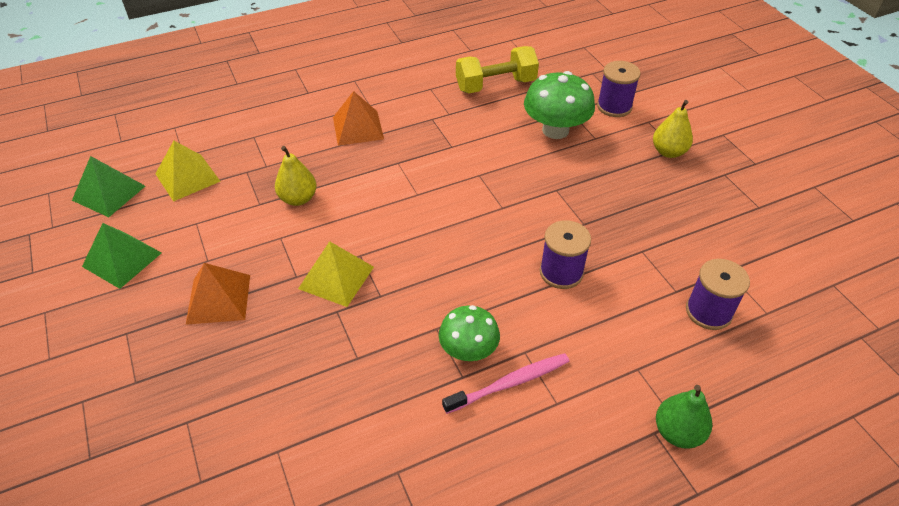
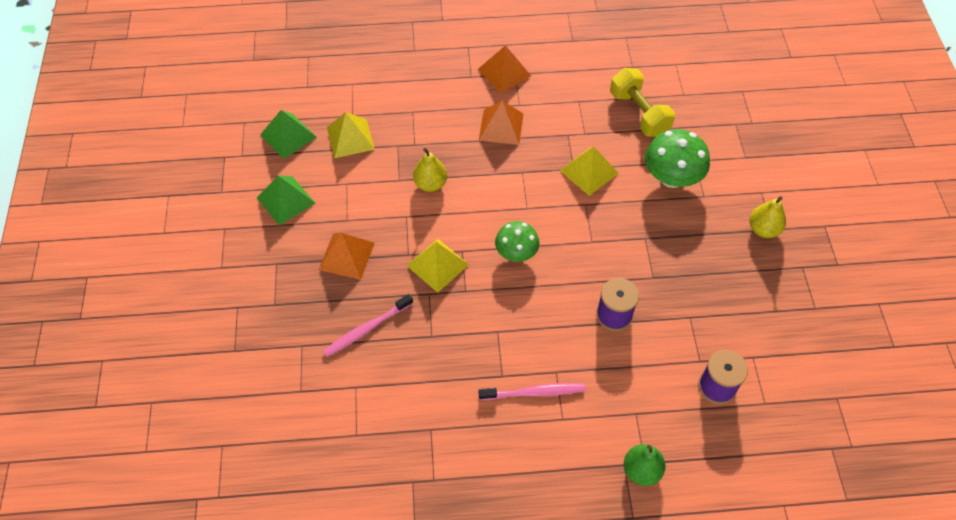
camera: 20 degrees right, 10 degrees up
green mushroom [439,305,500,361] -> green mushroom moved to [495,221,539,262]
yellow dumbbell [456,46,539,93] -> yellow dumbbell turned 60 degrees clockwise [610,68,675,137]
purple spool [597,61,641,117] -> none
none -> pink toothbrush [323,294,413,357]
none -> orange pyramid [478,45,531,93]
none -> yellow pyramid [560,146,619,196]

